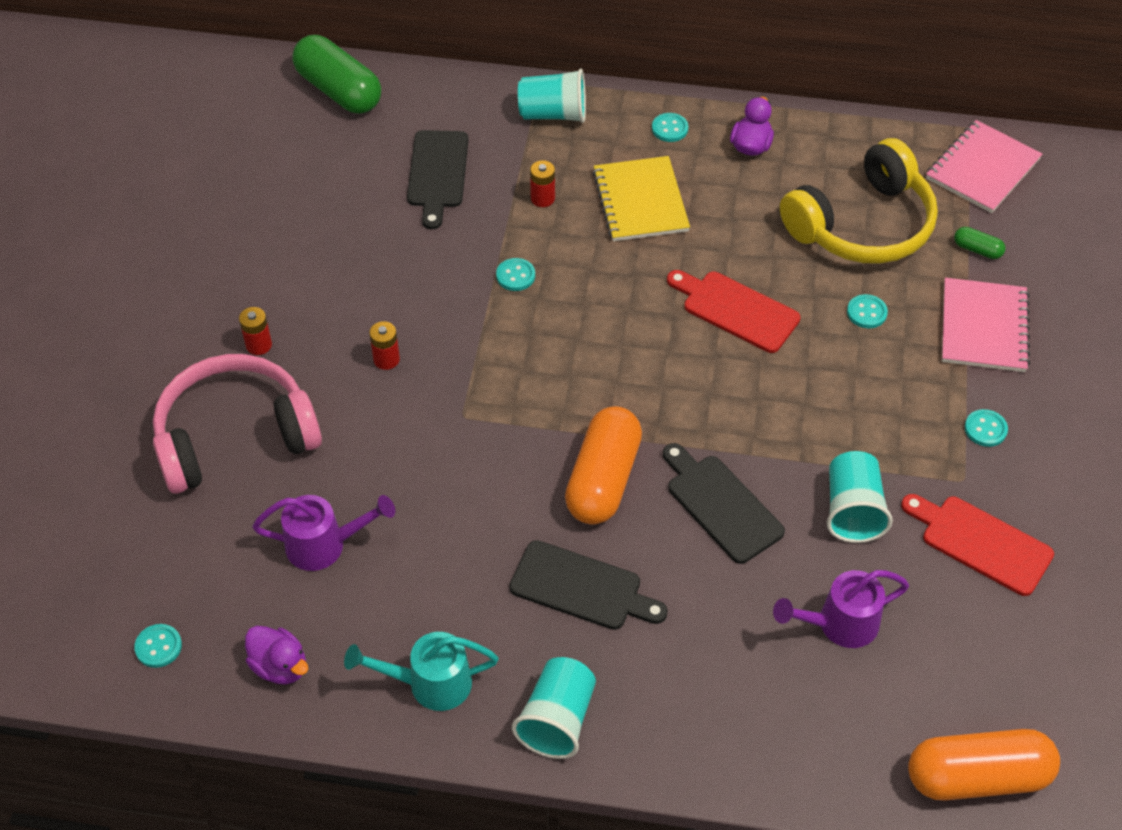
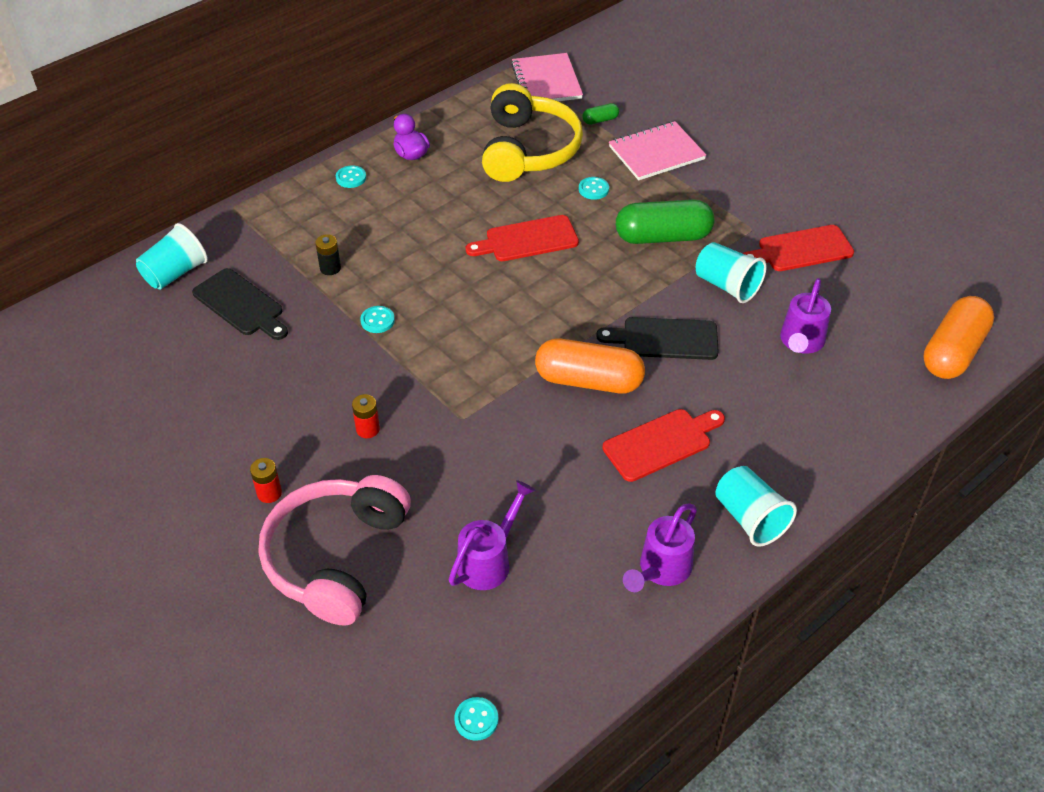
camera: 50 degrees left, 5 degrees down
purple duck [245,626,308,684] -> none
green capsule [292,35,381,114] -> green capsule moved to [616,199,714,244]
turquoise watering can [344,632,499,711] -> purple watering can [623,503,697,592]
black cutting board [510,540,668,630] -> red cutting board [602,409,725,482]
turquoise cup [518,69,586,123] -> turquoise cup moved to [136,223,208,290]
red battery [530,160,555,207] -> black battery [315,234,341,275]
orange capsule [565,406,642,524] -> orange capsule turned 45 degrees counterclockwise [535,339,645,393]
yellow notebook [592,156,690,241] -> none
pink notebook [942,278,1030,372] -> pink notebook turned 75 degrees counterclockwise [609,121,706,180]
turquoise button [965,409,1008,447] -> none

